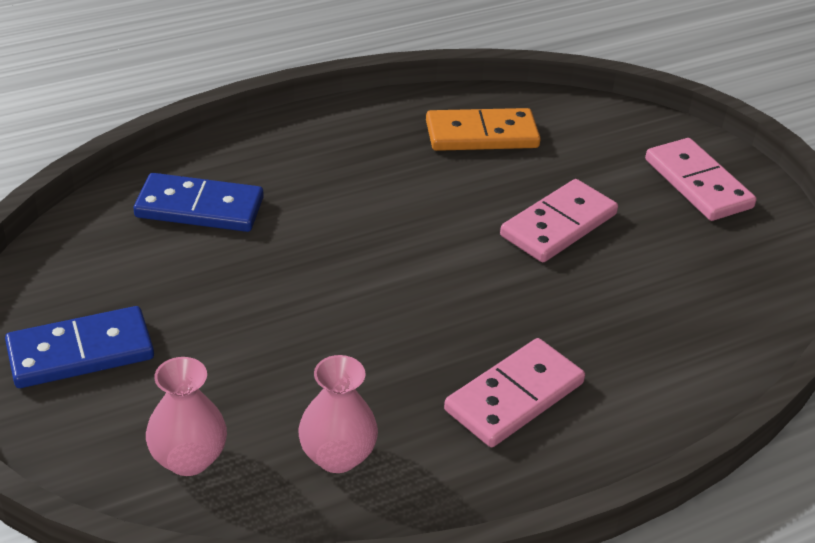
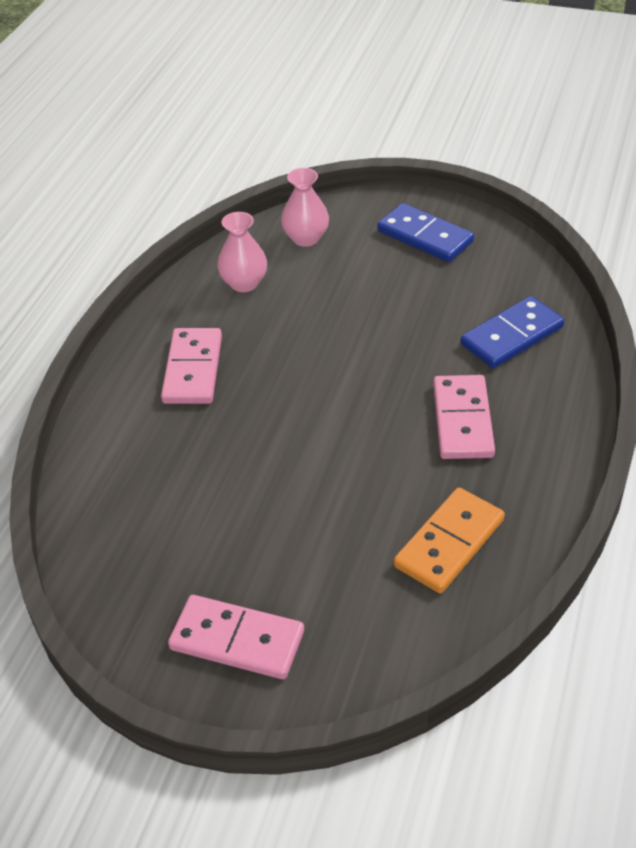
camera: 140 degrees right, 5 degrees up
blue domino [5,306,154,388] -> blue domino turned 75 degrees counterclockwise [377,203,474,262]
pink domino [500,179,618,262] -> pink domino moved to [433,375,495,459]

